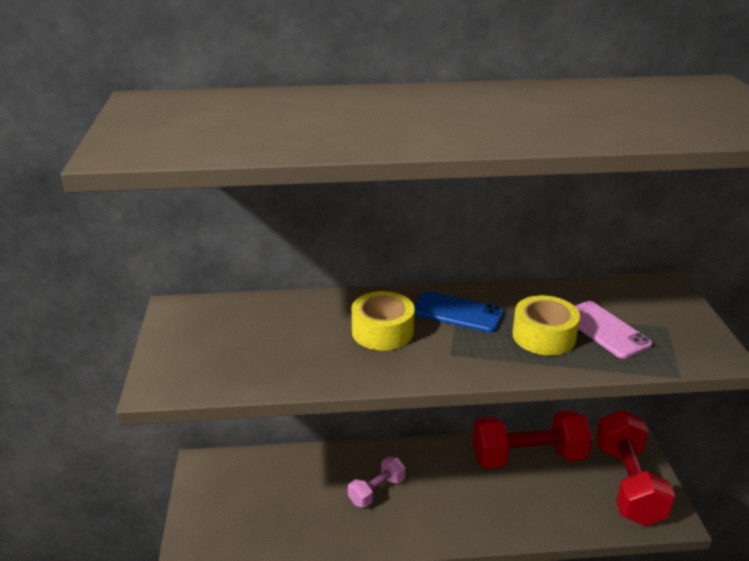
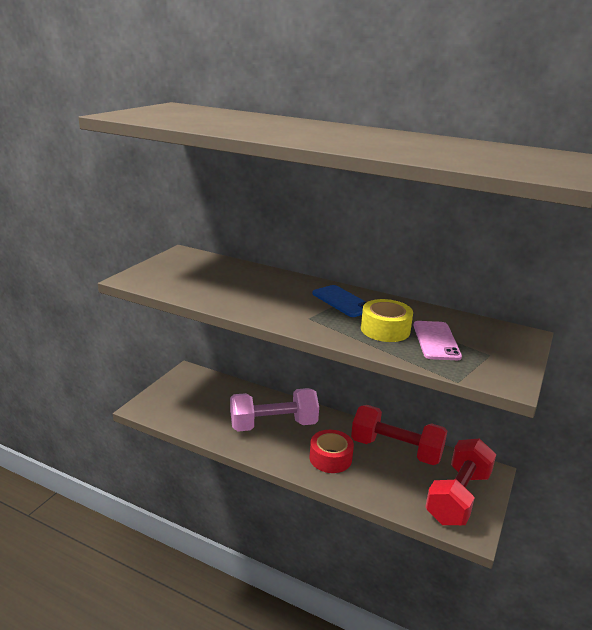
camera: 30 degrees right, 5 degrees down
pink dumbbell [348,457,405,508] -> pink dumbbell [230,388,319,432], size x1.91
yellow tape [351,291,415,351] -> none
none -> red tape [310,430,354,473]

